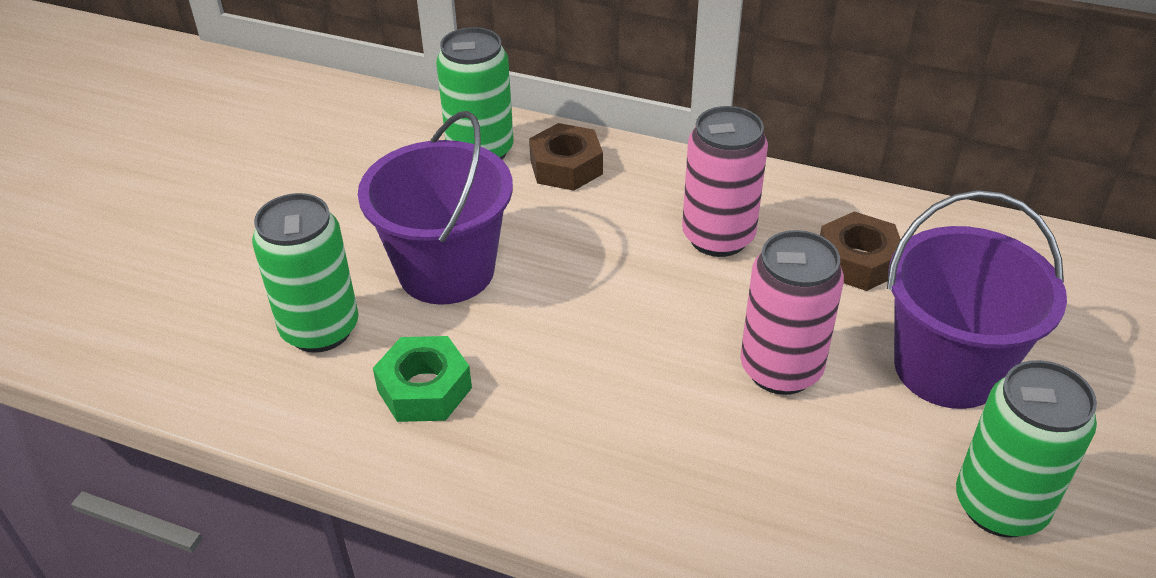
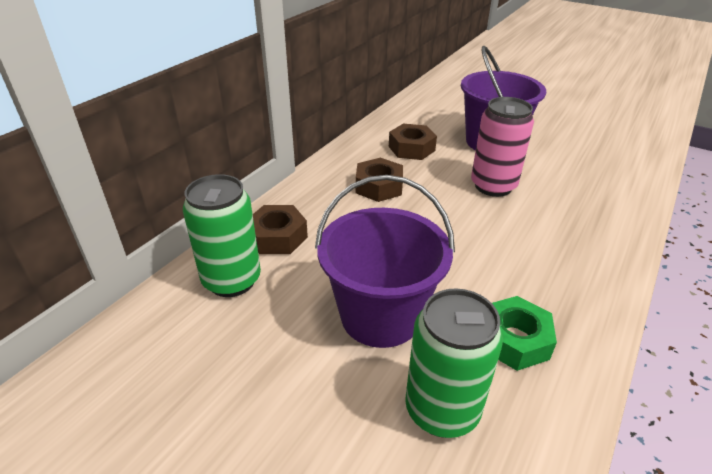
camera: 80 degrees left, 5 degrees down
pink can [682,106,768,257] -> brown nut [356,158,403,202]
green can [956,360,1097,537] -> none

